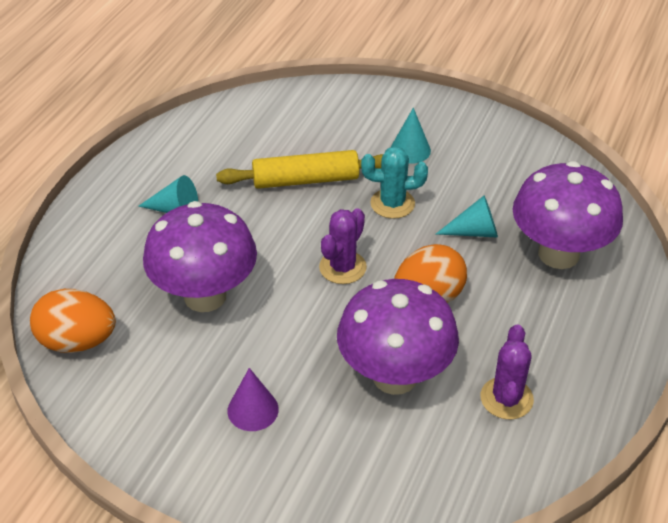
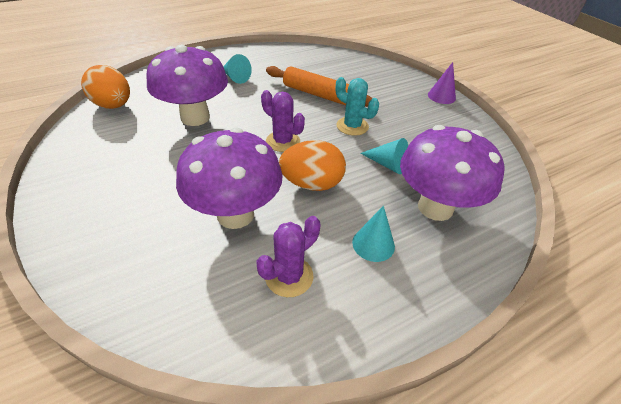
camera: 35 degrees right, 0 degrees up
yellow rolling pin [216,150,383,189] -> orange rolling pin [266,66,372,107]
purple cone [227,368,279,431] -> purple cone moved to [428,62,456,104]
purple cactus [319,208,367,284] -> purple cactus turned 60 degrees clockwise [261,90,305,152]
turquoise cone [391,108,431,164] -> turquoise cone moved to [352,206,395,262]

